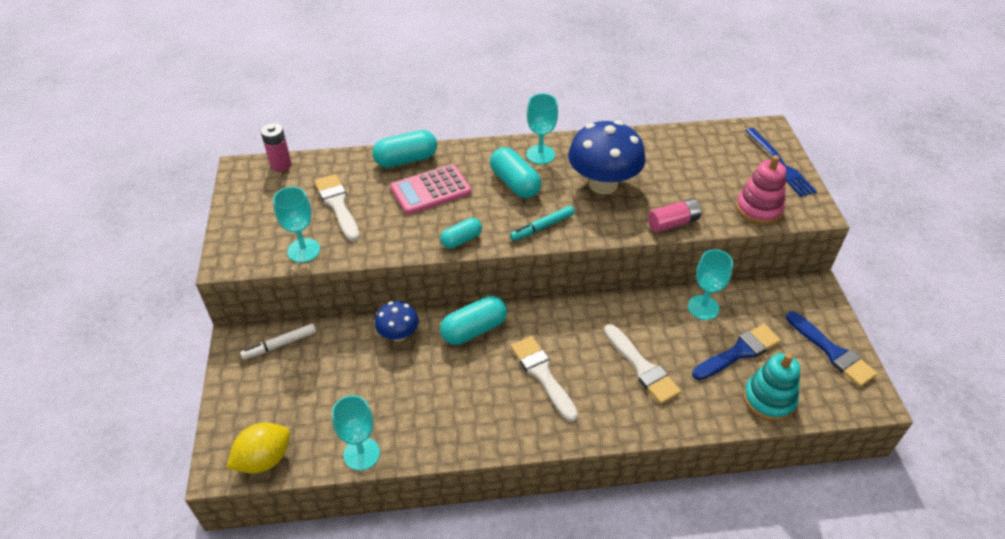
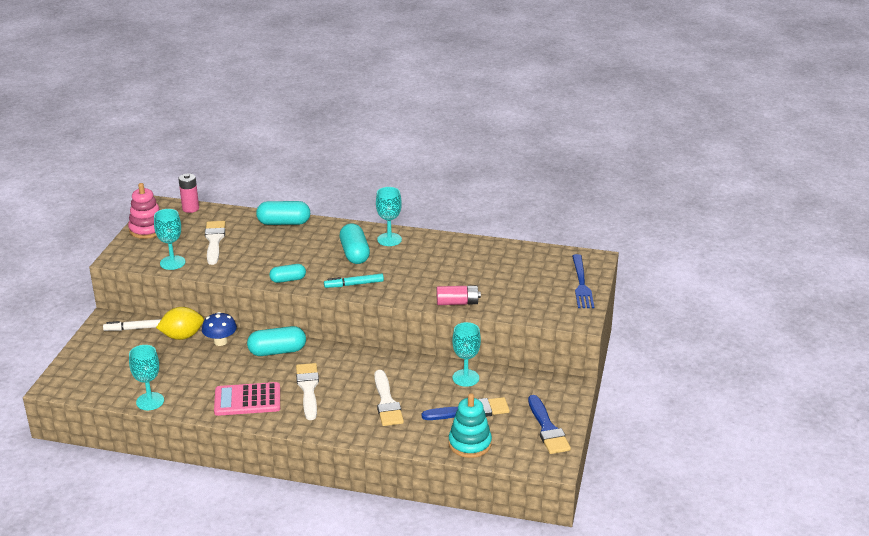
camera: 20 degrees right, 15 degrees down
yellow lemon [226,423,290,474] -> yellow lemon moved to [156,307,204,340]
pink calculator [390,164,472,215] -> pink calculator moved to [214,382,280,416]
blue mushroom [568,120,645,195] -> none
pink stacking toy [736,155,786,225] -> pink stacking toy moved to [128,183,159,239]

